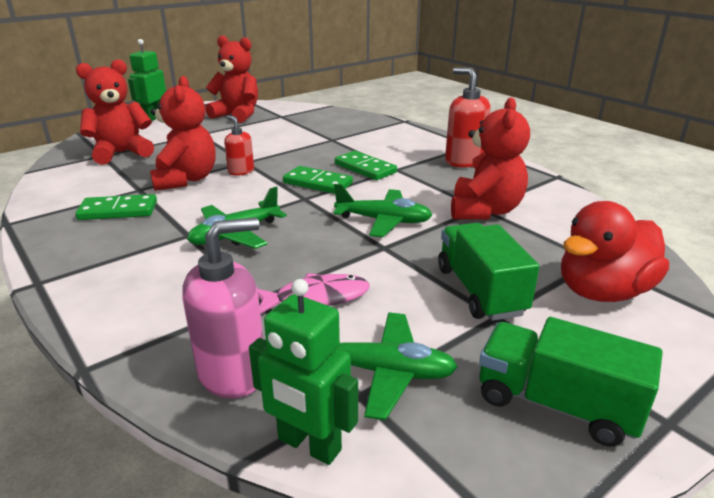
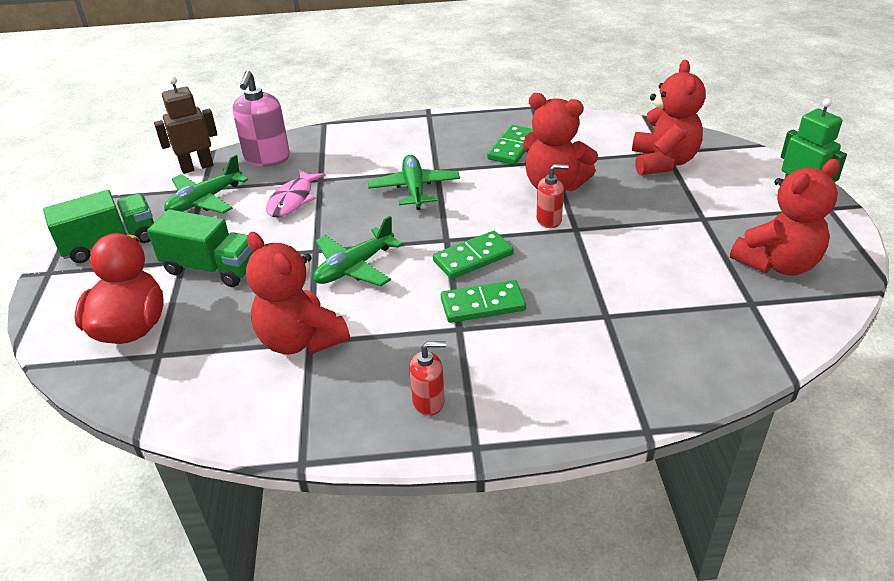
camera: 125 degrees right, 10 degrees up
green robot [249,279,358,465] -> brown robot [154,77,218,174]
red soap dispenser [445,67,491,168] -> red soap dispenser [409,341,446,416], size x0.59

